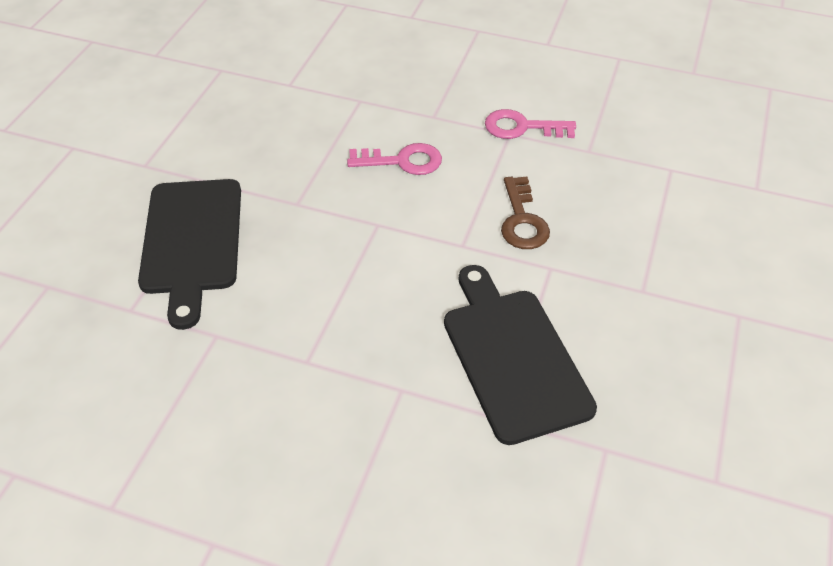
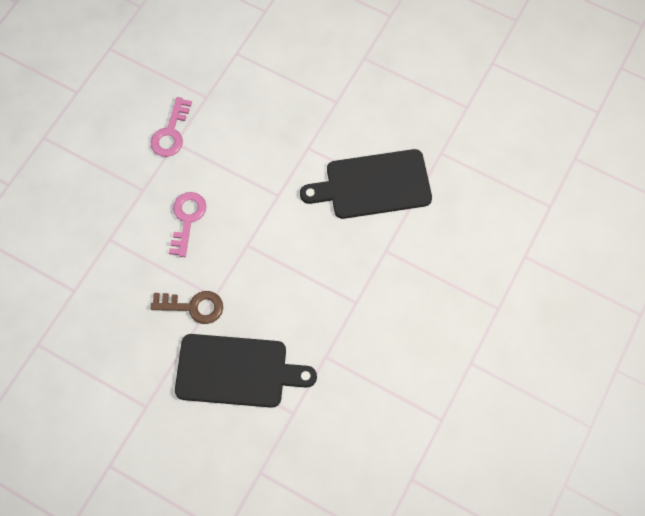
camera: 80 degrees left, 20 degrees up
brown key [501,177,550,249] -> brown key moved to [150,291,223,324]

